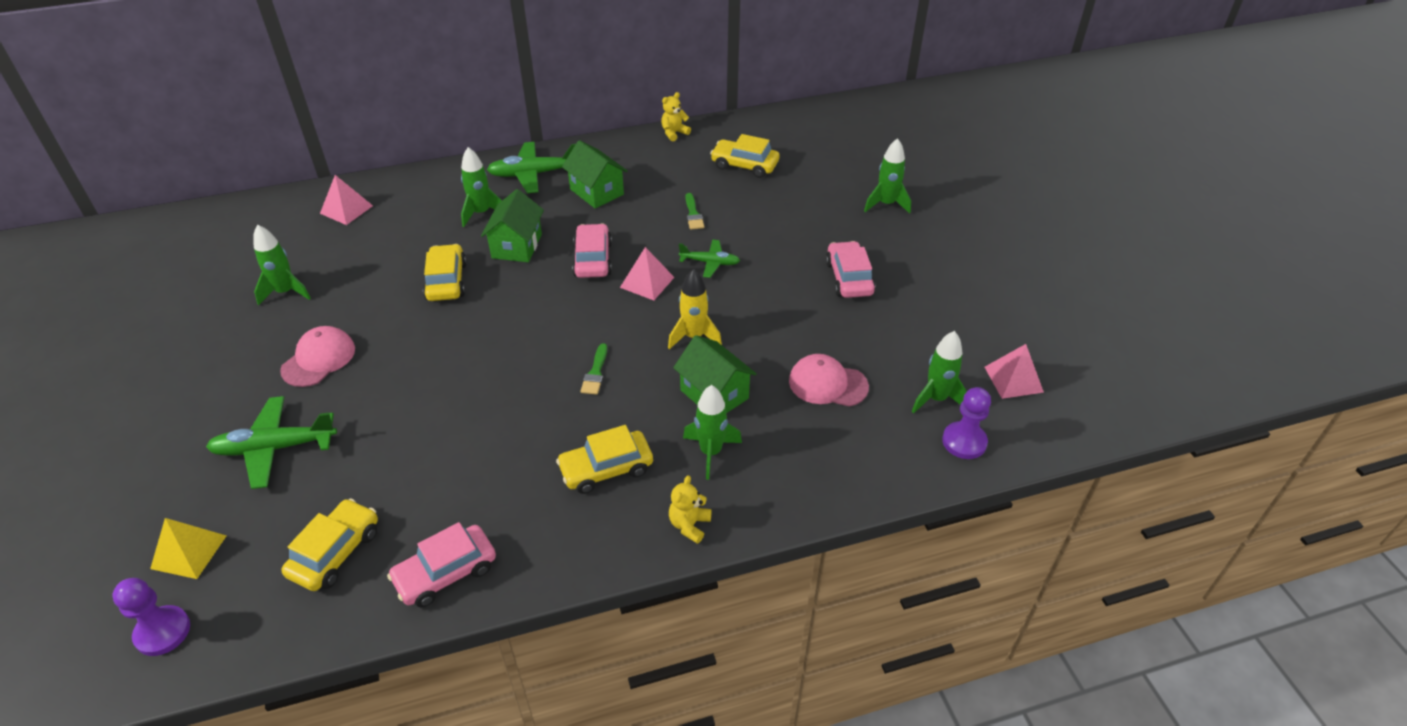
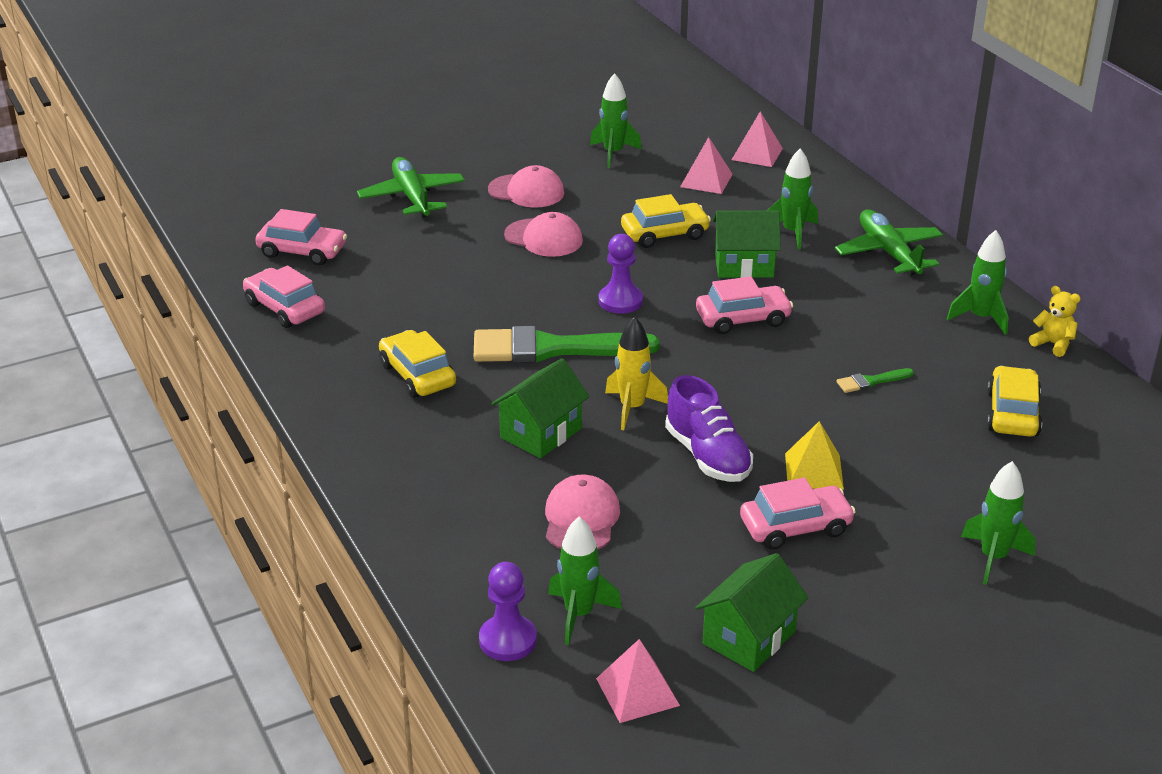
camera: 80 degrees right, 10 degrees down
purple pawn [112,578,190,656] -> purple pawn moved to [598,234,643,314]
yellow pyramid [150,518,227,579] -> yellow pyramid moved to [785,421,844,490]
yellow car [281,498,378,591] -> pink car [255,209,347,265]
green house [562,140,628,208] -> green house moved to [695,553,808,672]
green brush [581,343,607,395] -> green brush [474,326,660,363], size x2.36
pink pyramid [620,247,674,300] -> pink pyramid moved to [680,137,733,194]
yellow teddy bear [669,475,712,544] -> none
green plane [679,240,740,278] -> none
green rocket [683,385,742,480] -> green rocket moved to [947,230,1008,335]
none -> pink cap [504,212,583,257]
none -> purple shoe [665,375,753,482]

